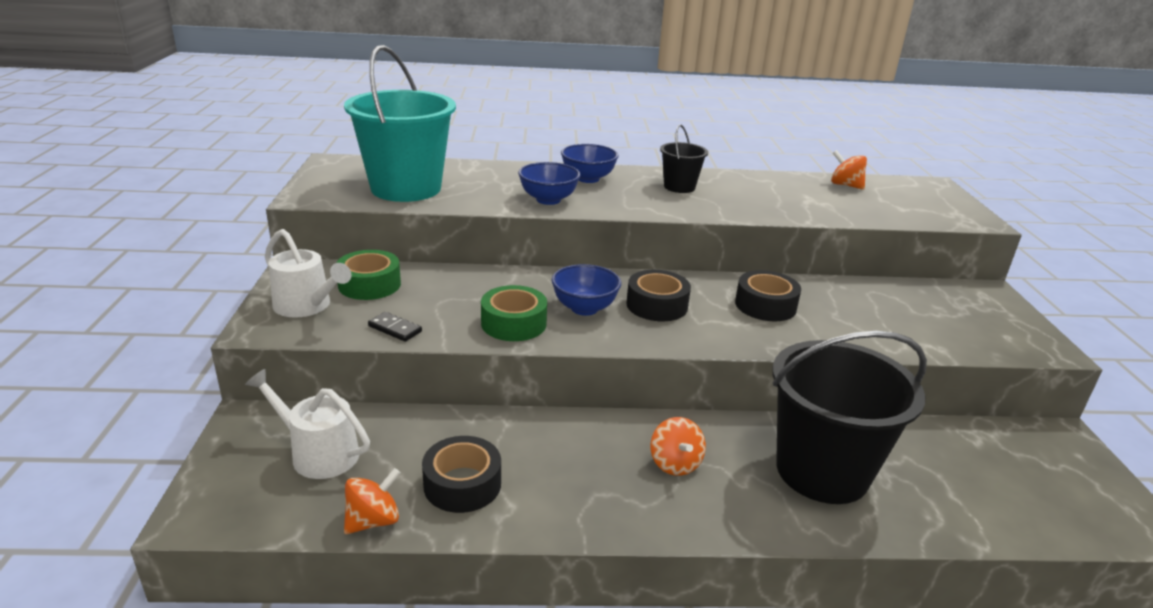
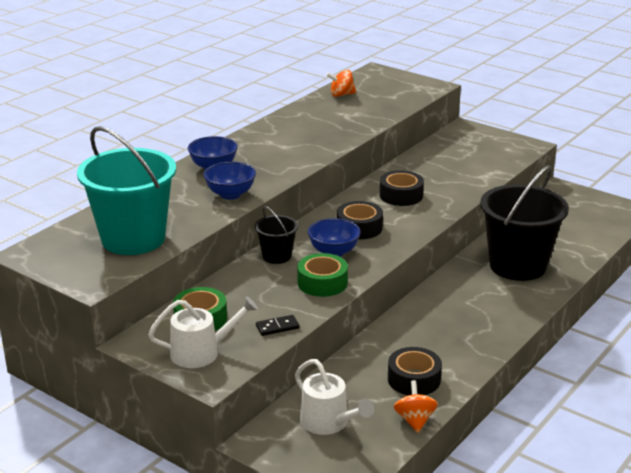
camera: 50 degrees left, 0 degrees up
white watering can [245,369,370,479] -> white watering can turned 105 degrees counterclockwise [295,359,374,435]
orange spinning top [651,417,706,476] -> none
black bucket [660,124,708,193] -> black bucket moved to [255,206,298,264]

